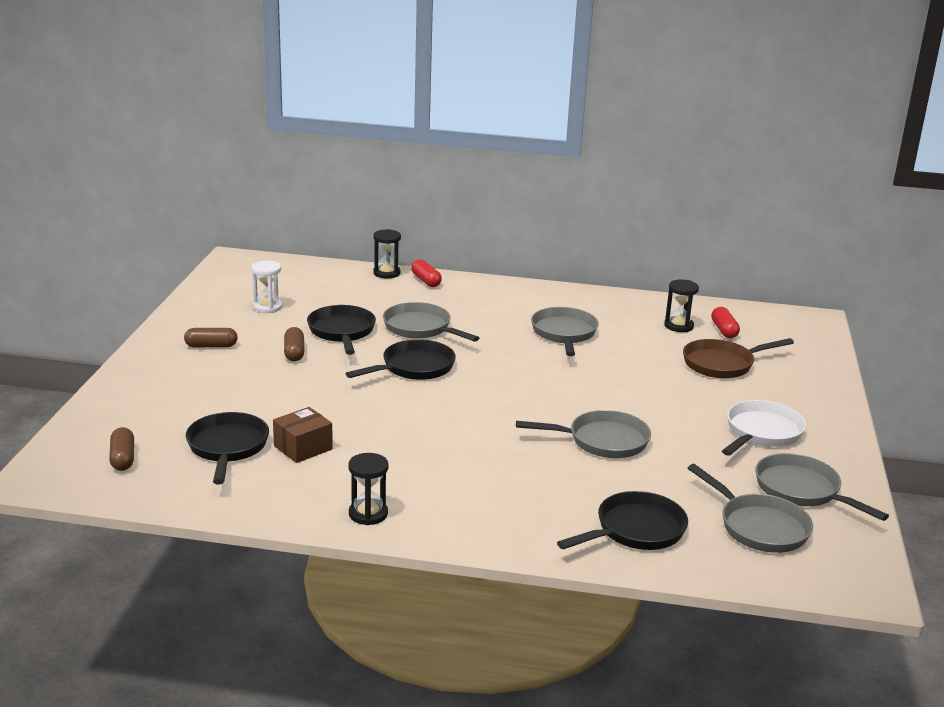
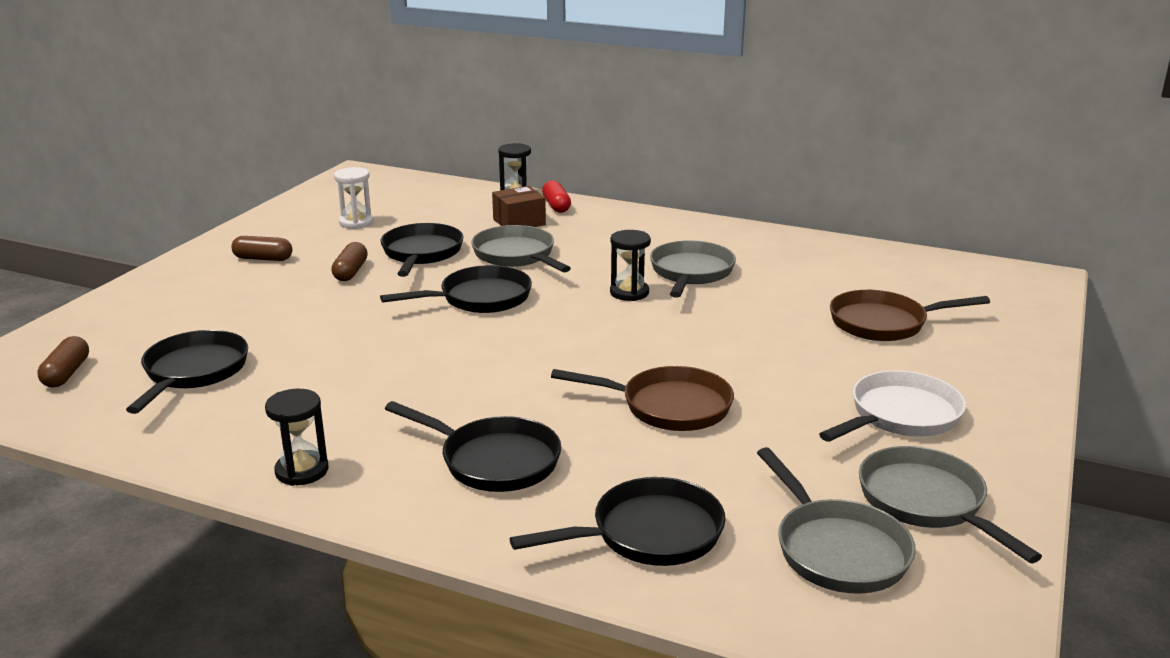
camera: 15 degrees right, 0 degrees up
brown box [273,407,333,463] -> brown box moved to [492,186,546,227]
grey pan [516,410,651,458] -> brown pan [551,366,734,431]
black hourglass [664,279,699,332] -> black hourglass moved to [610,230,651,301]
red capsule [711,307,740,338] -> none
none -> black pan [385,401,561,492]

